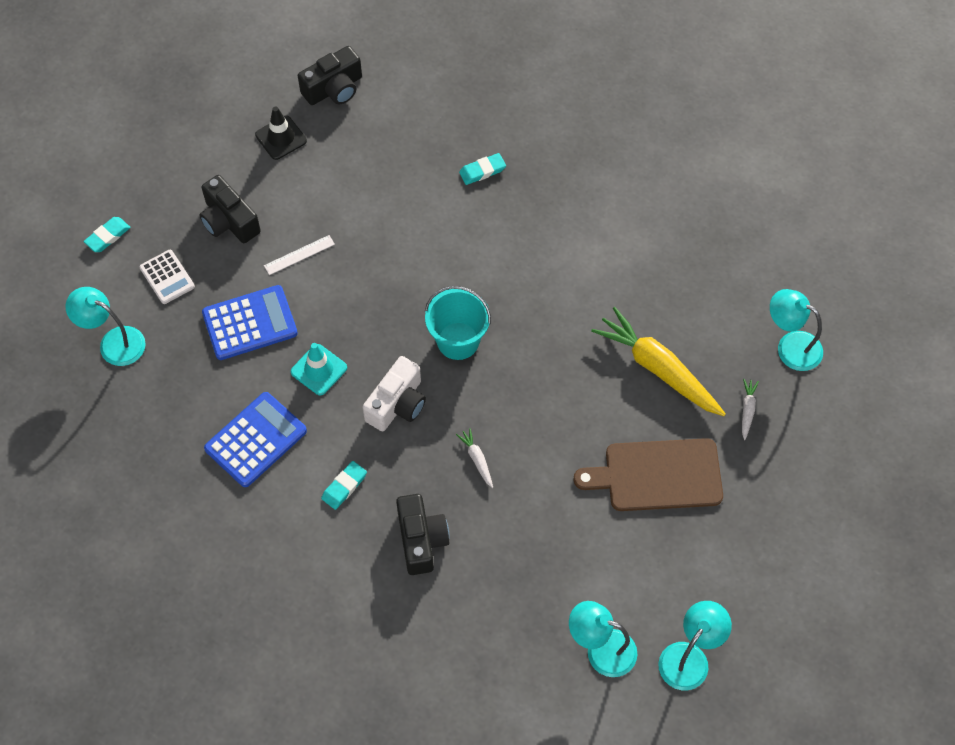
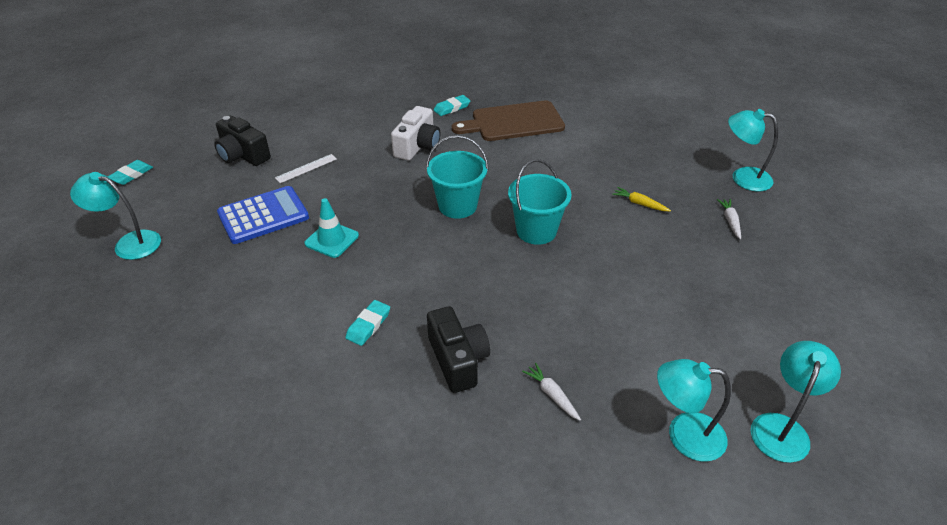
camera: 10 degrees left, 20 degrees down
white calculator [140,250,195,304] -> none
blue calculator [204,392,307,487] -> none
black traffic cone [255,106,307,160] -> none
black camera [298,46,362,105] -> none
white camera [363,356,426,431] -> white camera moved to [391,106,440,161]
white carrot [456,428,493,488] -> white carrot moved to [522,363,581,421]
brown cutting board [573,438,723,511] -> brown cutting board moved to [452,100,565,141]
yellow carrot [591,307,726,416] -> yellow carrot [612,187,671,211], size x0.42
none -> turquoise bucket [508,159,572,245]

